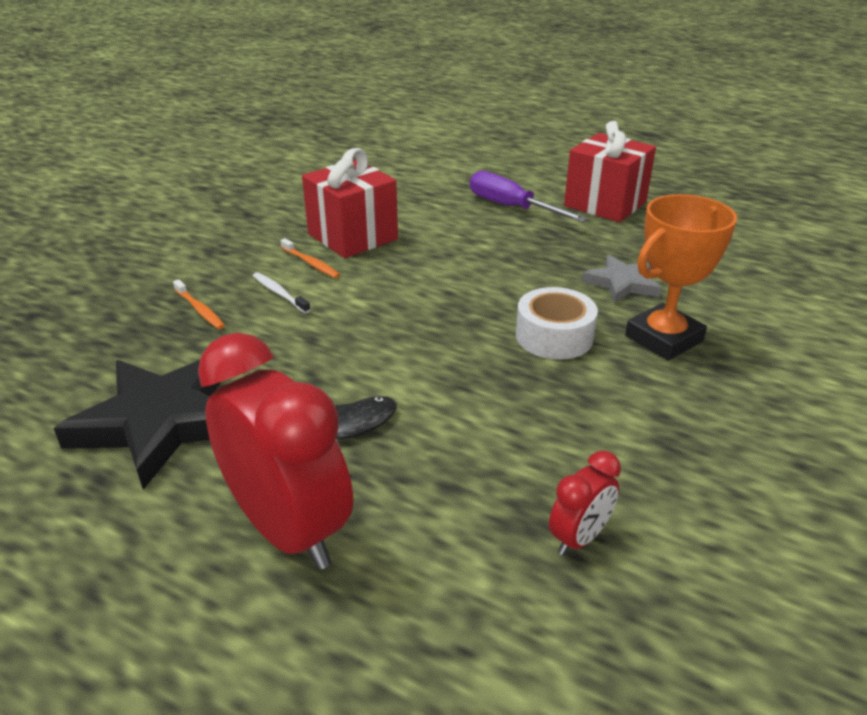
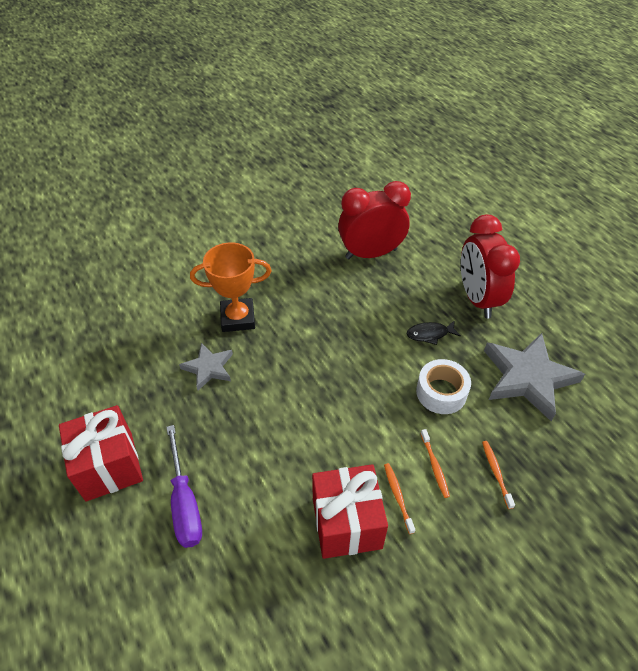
camera: 150 degrees left, 15 degrees up
black star [53,360,221,490] -> grey star [484,333,585,421]
white toothbrush [253,272,311,313] -> orange toothbrush [420,429,450,498]
white tape [516,287,598,360] -> white tape moved to [416,359,471,414]
red clock [549,451,621,556] -> red clock [338,181,411,259], size x2.13

